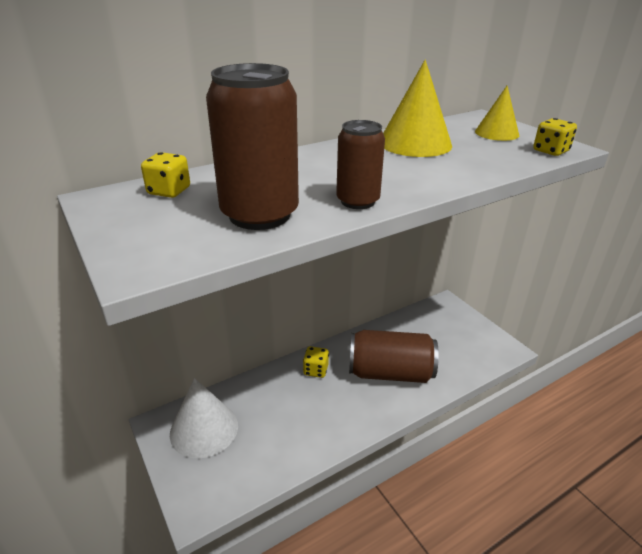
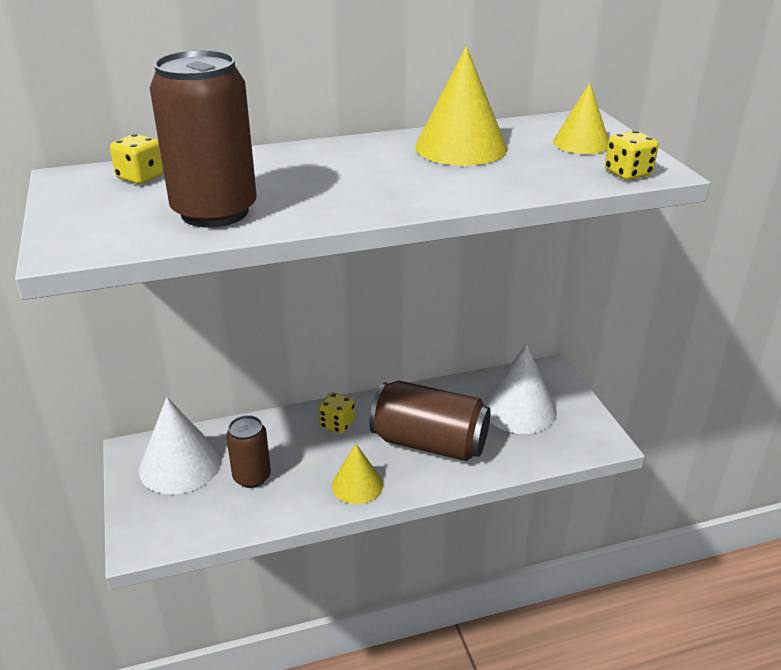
camera: 15 degrees right, 0 degrees up
brown can [336,120,385,209] -> brown can moved to [226,415,271,488]
none -> yellow cone [332,444,383,504]
none -> white cone [483,344,557,434]

